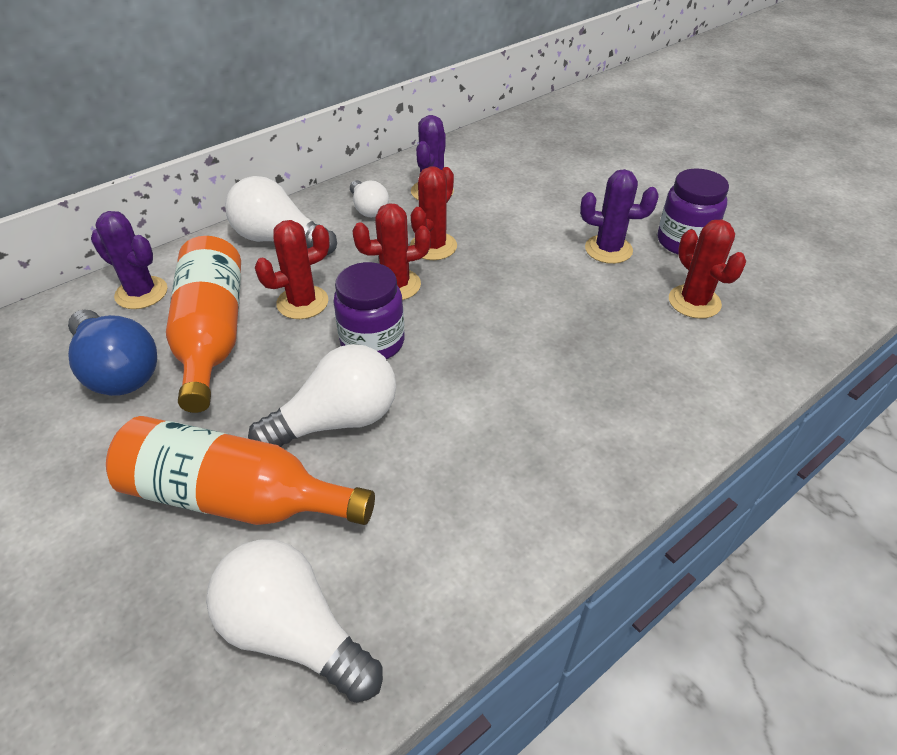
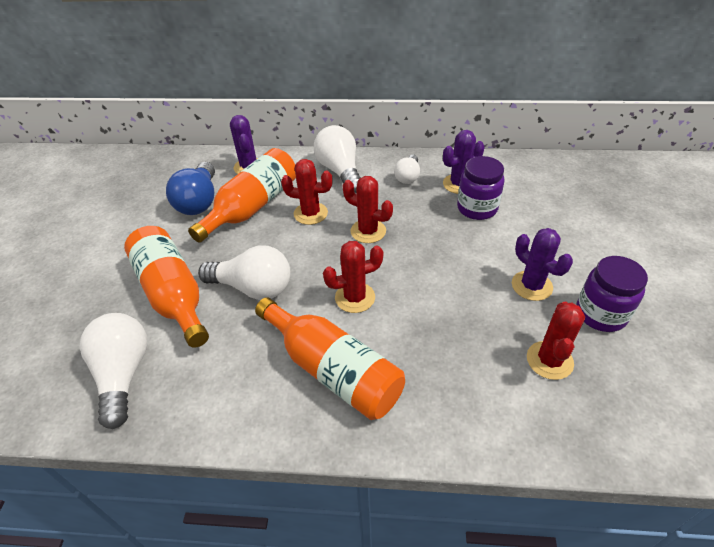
camera: 45 degrees right, 0 degrees up
purple jar [333,262,405,359] -> purple jar moved to [457,156,505,220]
red cactus [410,166,457,260] -> red cactus moved to [323,241,383,313]
none -> orange bottle [255,297,405,420]

